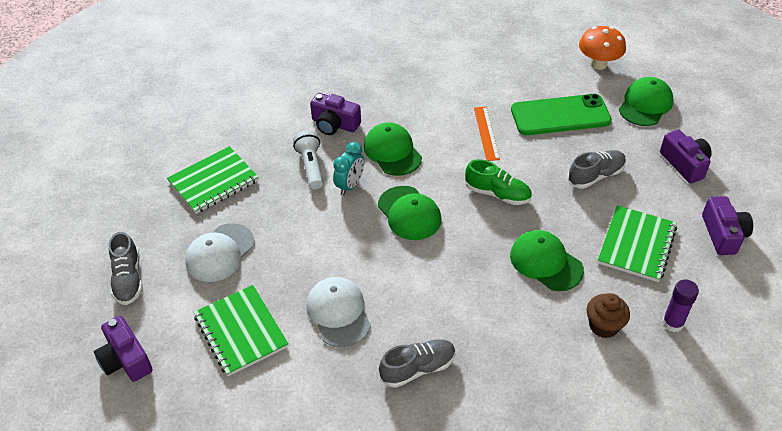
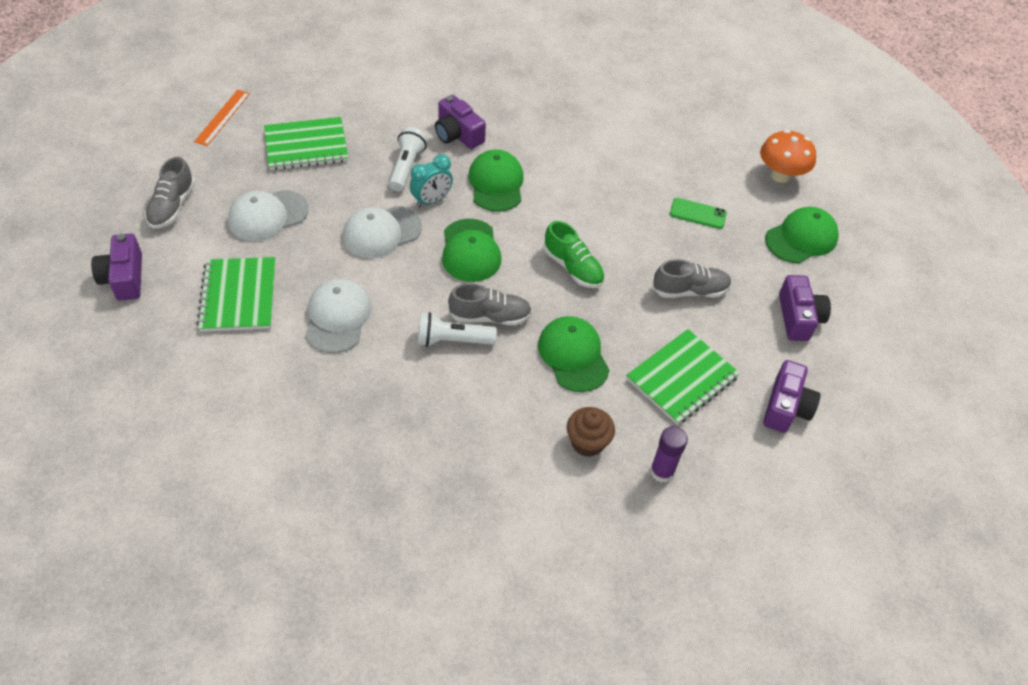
camera: 20 degrees right, 5 degrees up
grey shoe [379,339,456,388] -> grey shoe moved to [448,283,532,326]
orange ruler [474,107,500,161] -> orange ruler moved to [194,90,250,146]
green phone [511,94,612,135] -> green phone [670,198,727,229], size x0.50
none -> white cap [343,206,422,258]
none -> white flashlight [418,312,497,347]

